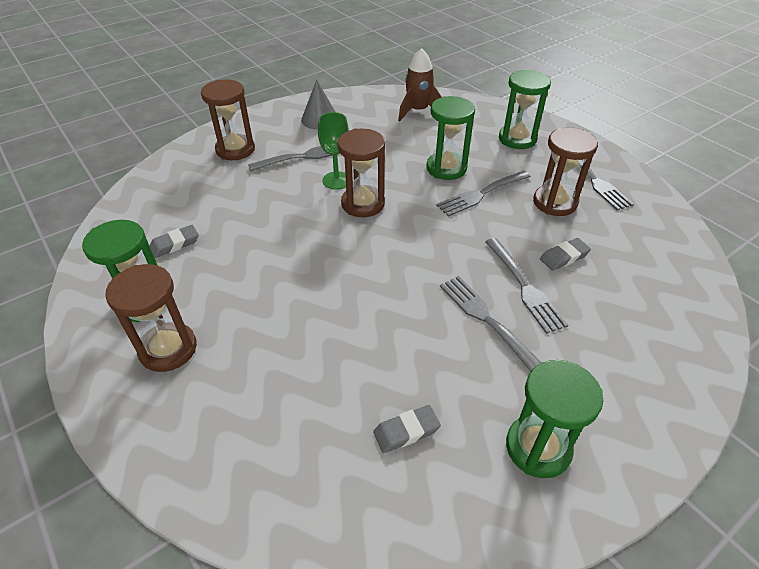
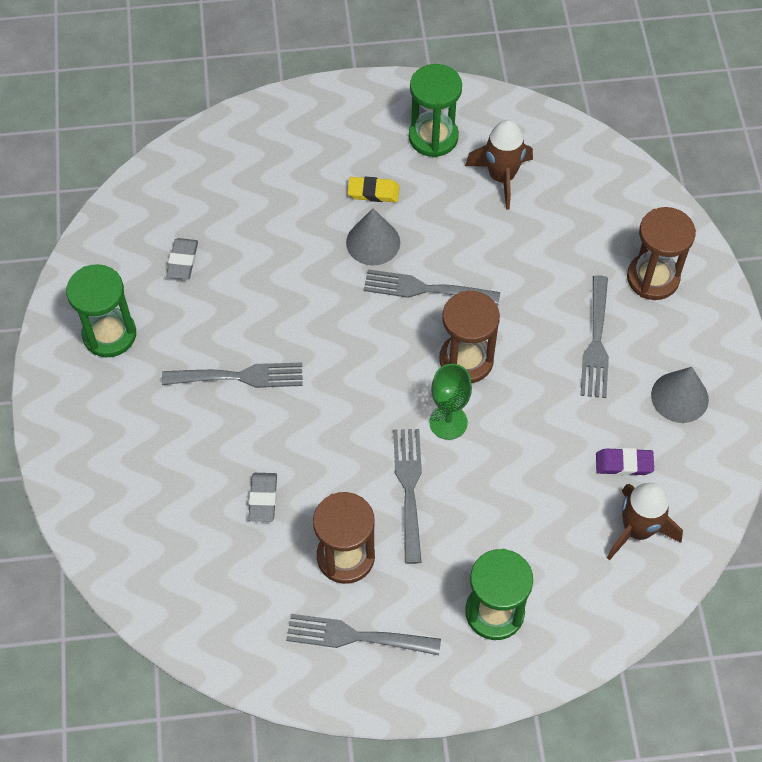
camera: 120 degrees right, 15 degrees up
brown hourglass [105,264,197,372] -> none
grey eraser [150,225,199,258] -> brown rocket [465,120,533,210]
green goblet [318,112,349,190] -> green goblet moved to [429,364,472,440]
green hourglass [426,96,475,180] -> none
grey fork [485,238,568,334] -> grey fork moved to [364,269,500,305]
none -> grey cone [346,208,400,266]
none -> yellow eraser [347,177,400,202]
none -> purple eraser [596,448,654,476]

